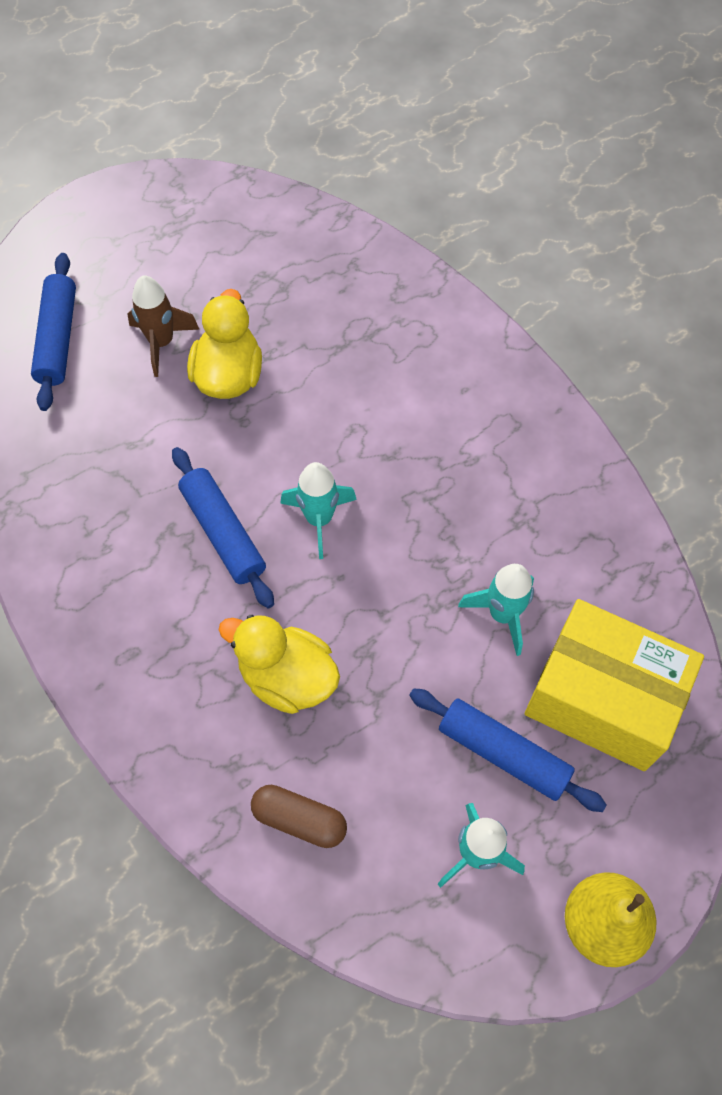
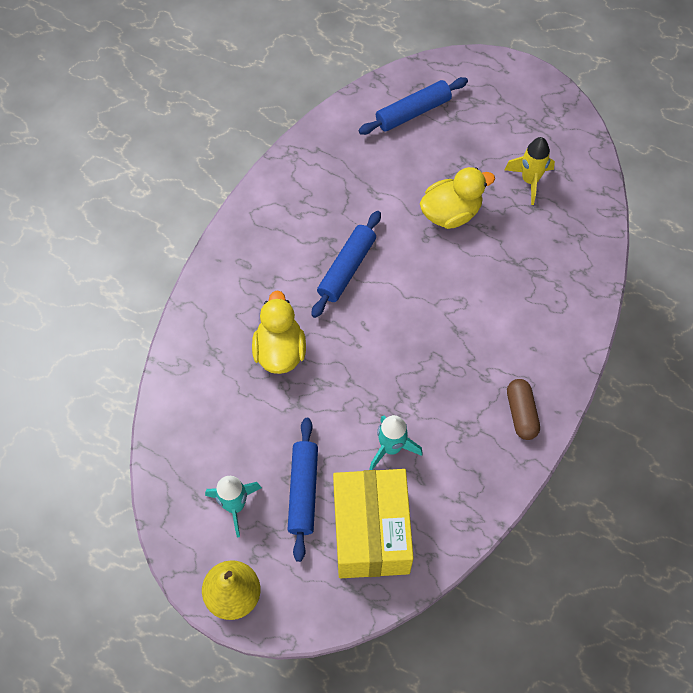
camera: 60 degrees right, 0 degrees up
brown rocket [127,275,200,377] -> none
brown capsule [251,785,347,848] -> brown capsule moved to [507,379,540,440]
turquoise rocket [280,462,357,559] -> none
none -> yellow rocket [504,137,555,205]

